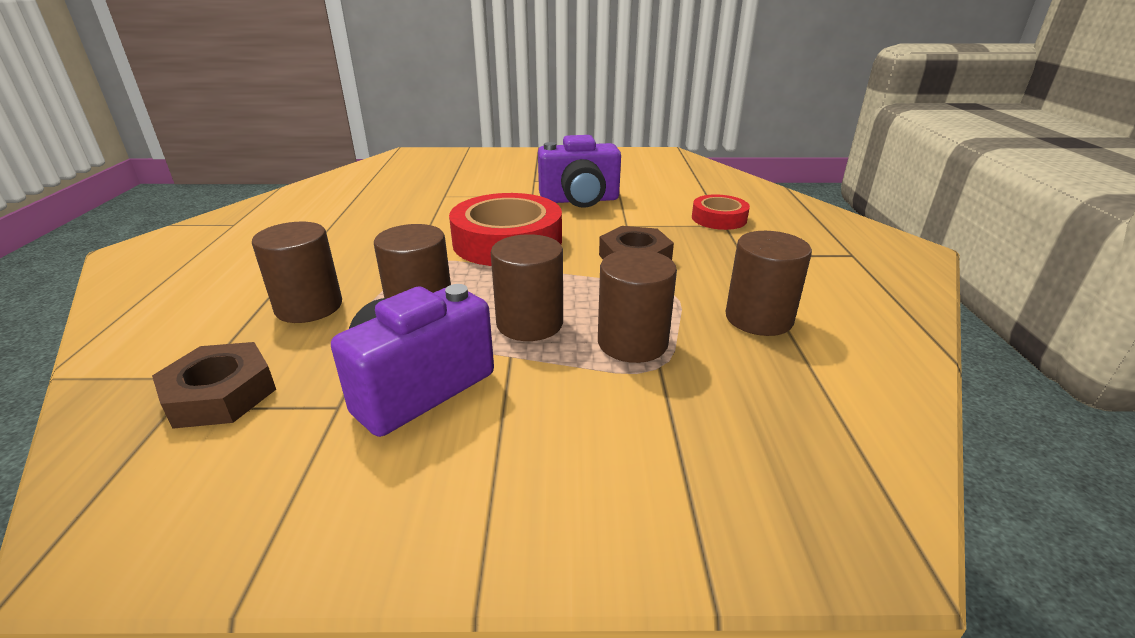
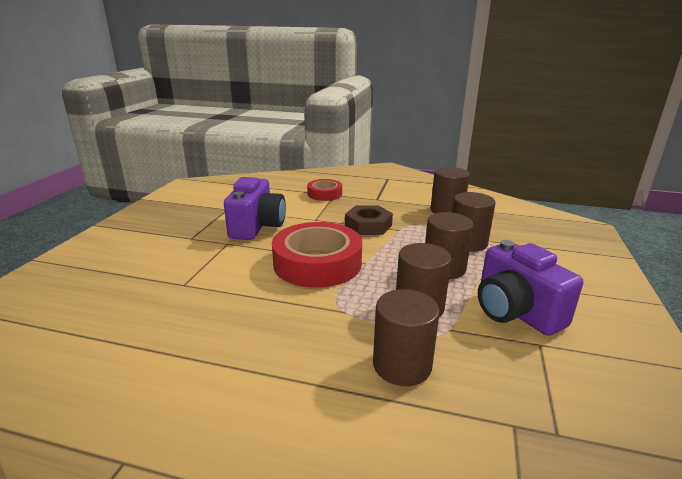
camera: 75 degrees left, 5 degrees down
brown nut [152,342,276,429] -> none

